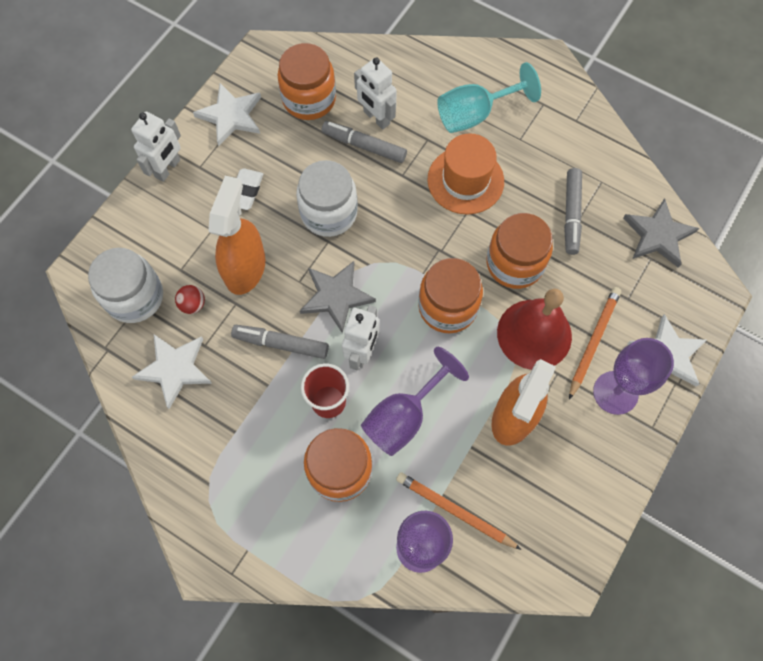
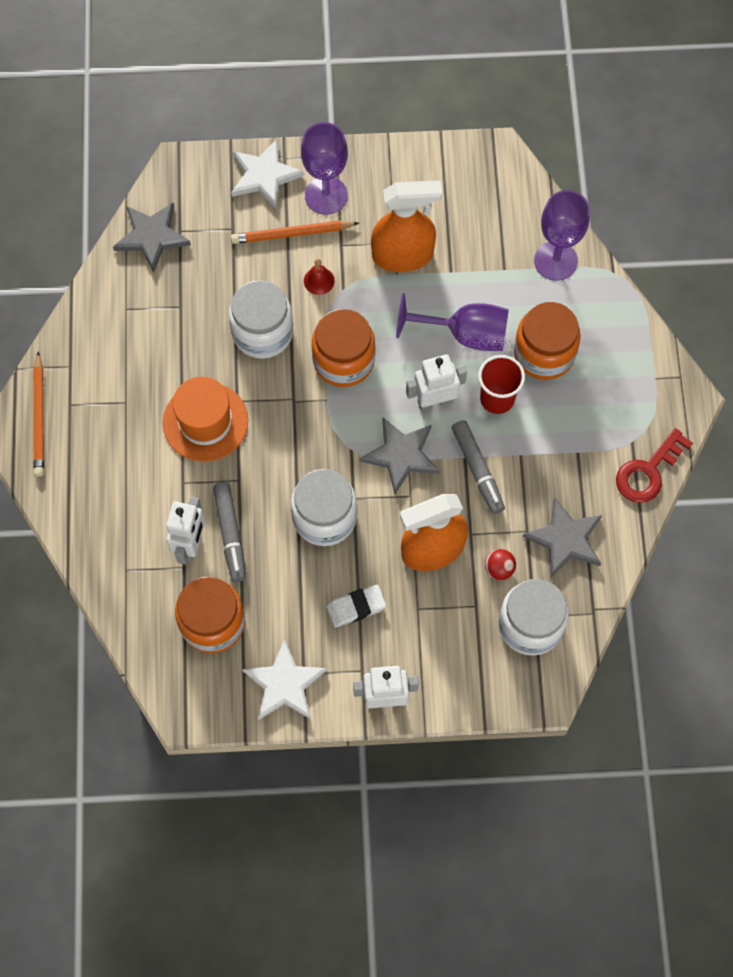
camera: 125 degrees left, 0 degrees up
white star [132,334,212,409] -> grey star [523,497,602,577]
orange pencil [396,472,522,550] -> orange pencil moved to [33,351,44,477]
turquoise goblet [437,62,541,133] -> none
orange jar [486,213,553,289] -> white jar [229,280,293,359]
red bell [497,289,572,370] -> red bell [304,259,335,295], size x0.41
grey marker [564,168,582,255] -> none
none -> red key [616,428,693,503]

